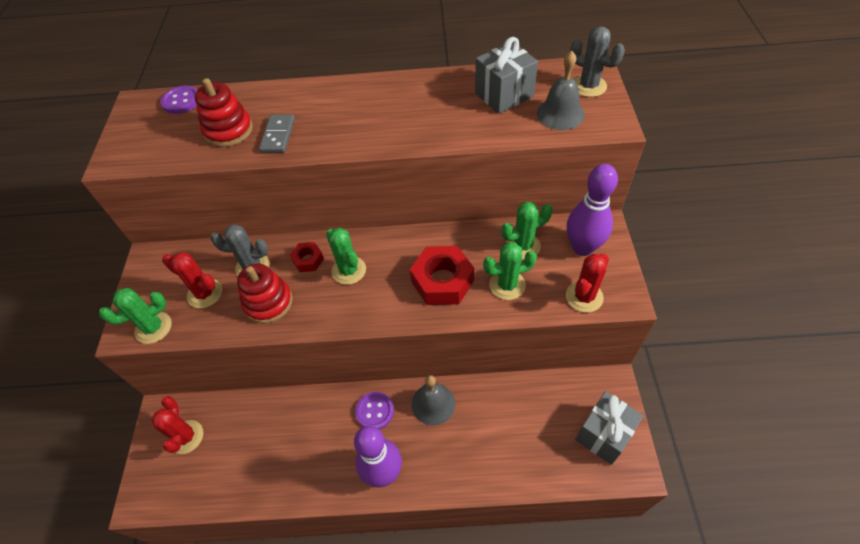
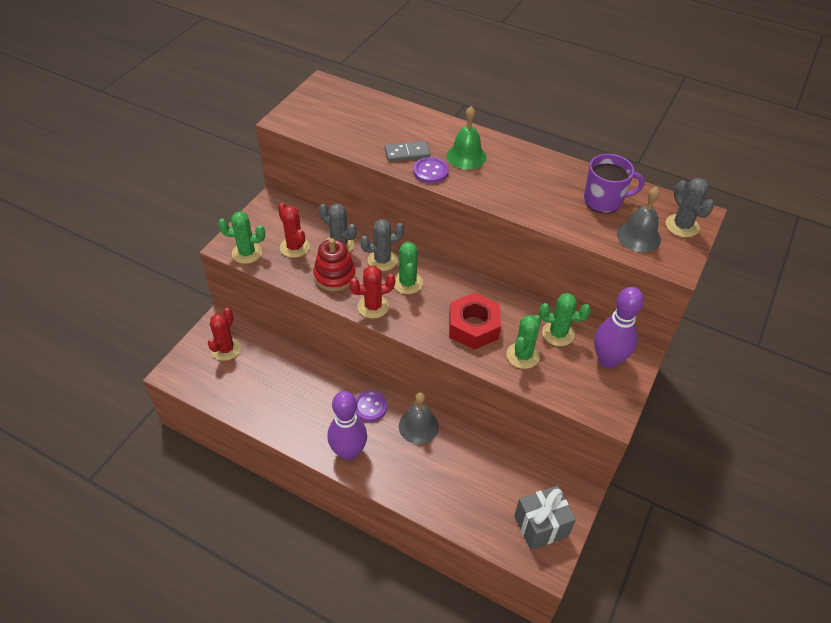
camera: 25 degrees right, 5 degrees down
purple button [160,85,197,114] -> purple button moved to [413,157,449,184]
red stacking toy [195,78,253,147] -> none
grey domino [259,114,295,153] -> grey domino turned 45 degrees clockwise [385,141,430,162]
red nut [290,242,324,272] -> grey cactus [360,219,404,271]
grey gift [475,37,538,114] -> purple mug [584,154,645,213]
green cactus [483,242,537,300] -> green cactus turned 75 degrees counterclockwise [507,315,541,369]
red cactus [566,254,609,313] -> red cactus moved to [349,265,395,319]
none -> green bell [447,106,486,169]

